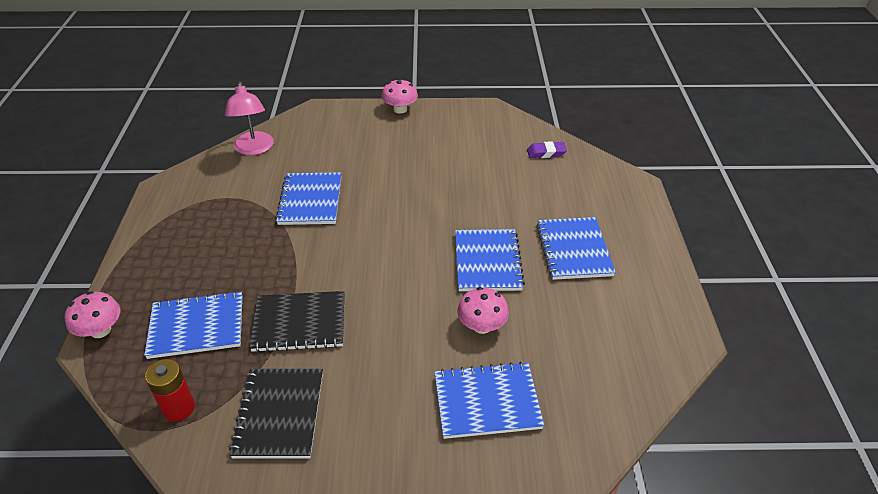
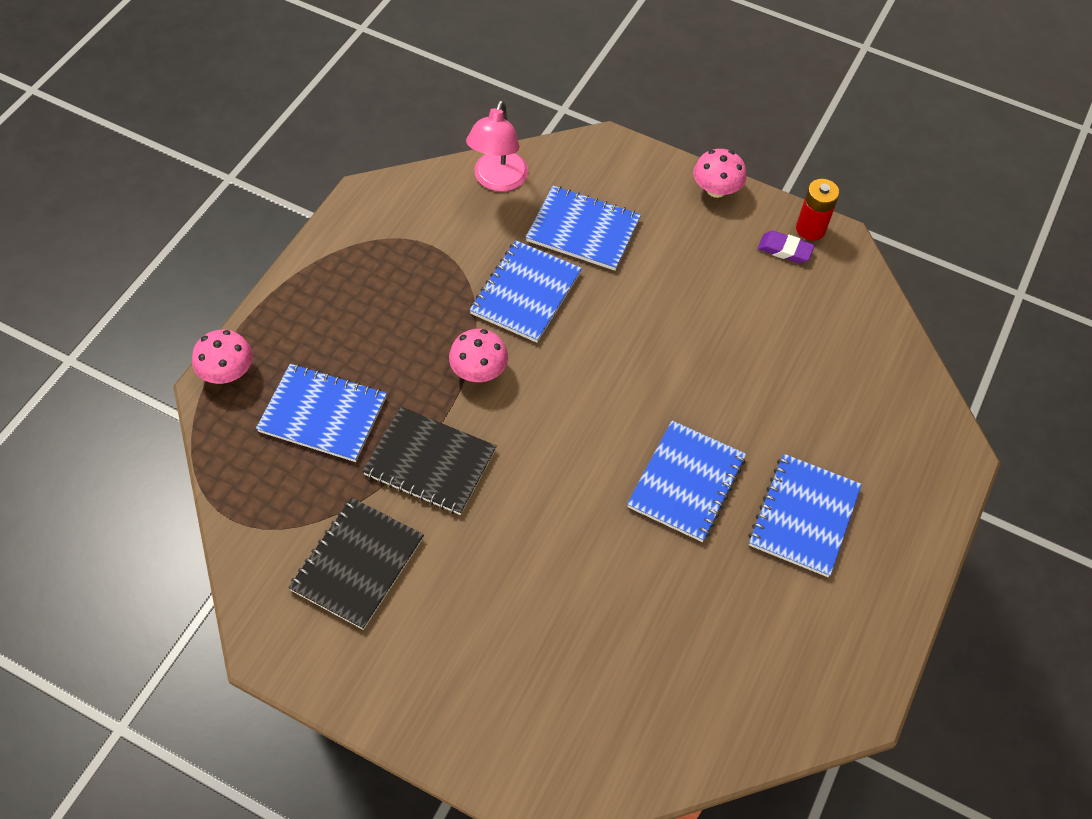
camera: 25 degrees right, 15 degrees up
red battery [145,359,195,422] -> red battery moved to [796,179,840,241]
blue notebook [434,361,544,439] -> blue notebook moved to [526,186,641,271]
pink mushroom [457,287,509,334] -> pink mushroom moved to [449,329,508,382]
purple eraser [527,141,567,158] -> purple eraser moved to [758,231,815,263]

